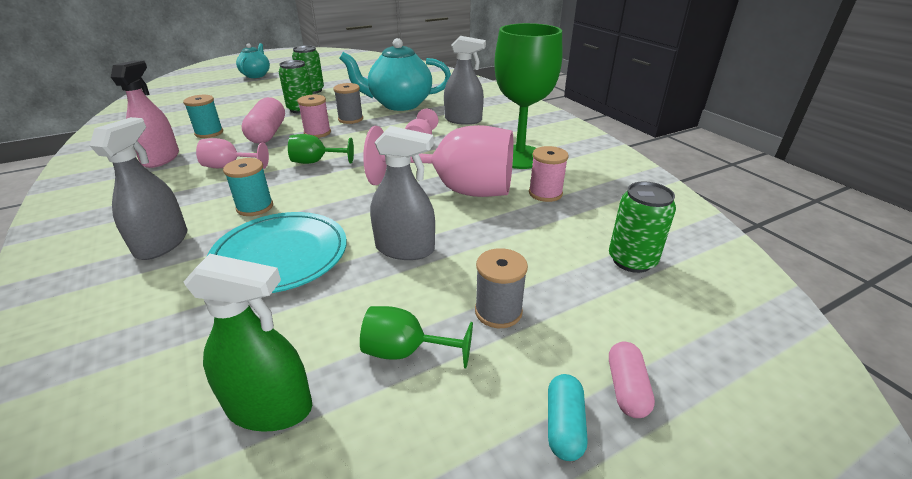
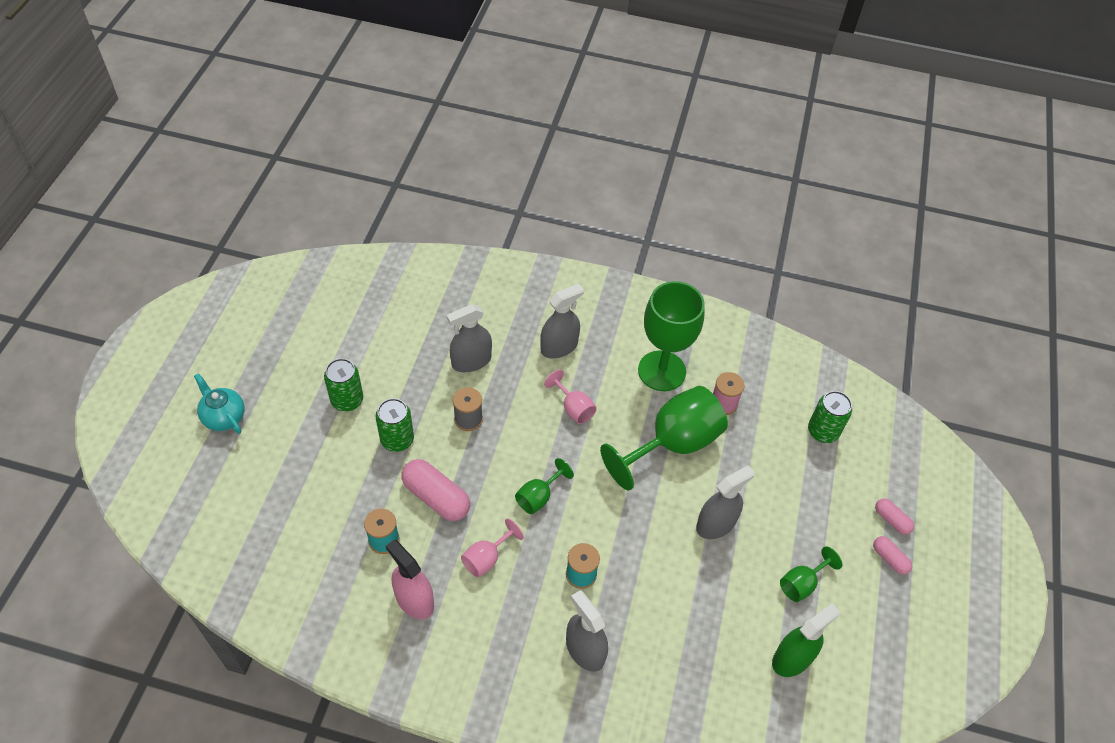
camera: 50 degrees left, 20 degrees up
turquoise plate [207,212,347,293] -> none
pink spool [297,95,331,138] -> none
turquoise teapot [339,38,451,111] -> grey spray bottle [447,304,492,372]
pink goblet [363,125,513,197] -> green goblet [600,386,728,491]
grey spool [475,248,528,328] -> none
turquoise capsule [548,374,587,461] -> pink capsule [873,536,912,575]

